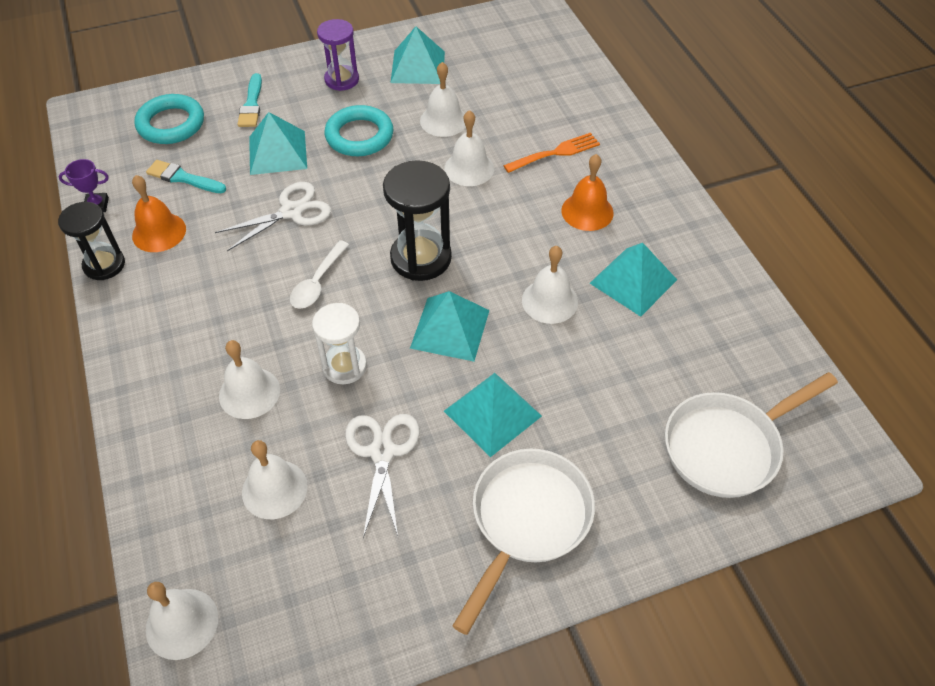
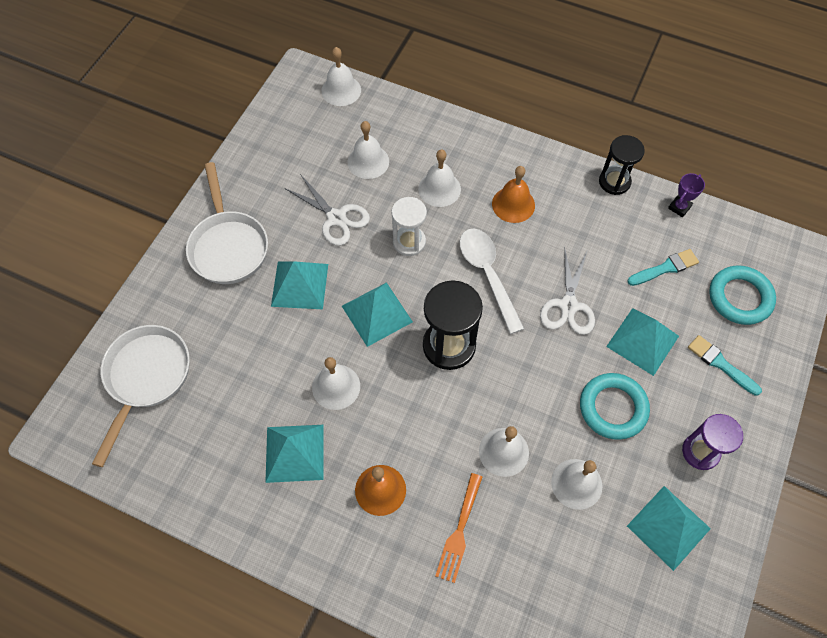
camera: 135 degrees right, 10 degrees up
orange bell [132,175,186,252] -> orange bell moved to [492,166,535,223]
white spoon [290,240,349,309] -> white spoon [460,228,524,334], size x1.51

